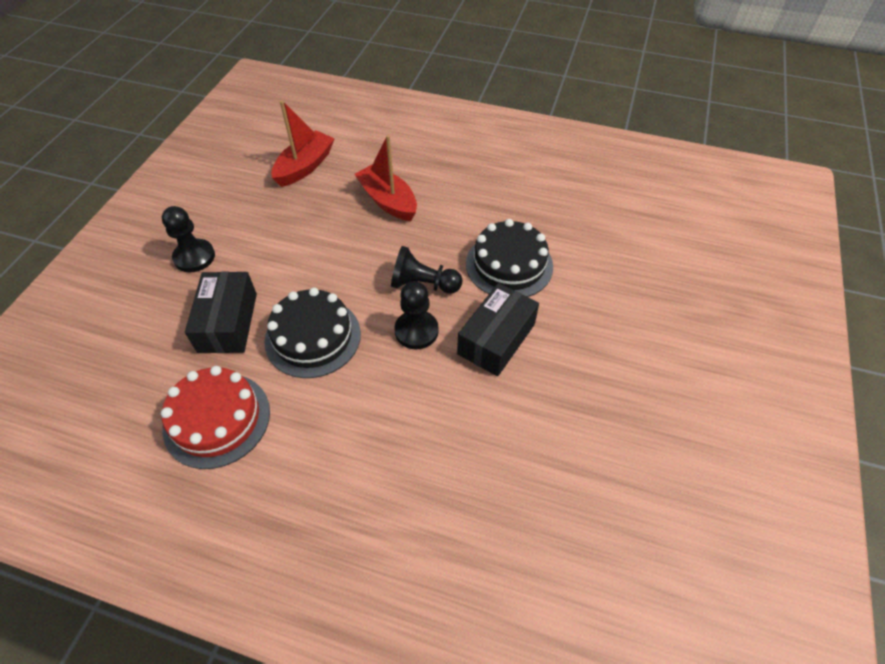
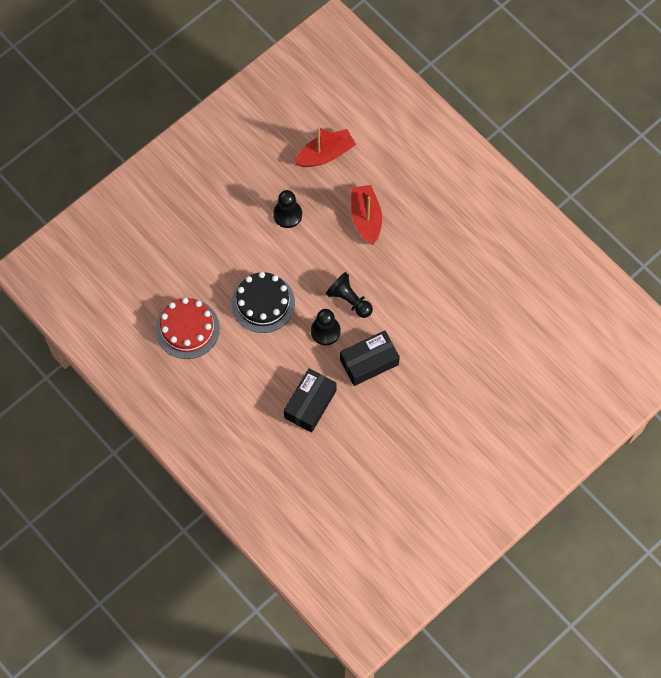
camera: 30 degrees right, 15 degrees up
black pawn [162,206,215,273] -> black pawn moved to [273,190,302,228]
black box [185,272,257,353] -> black box moved to [284,368,337,433]
black cake [466,219,553,297] -> none

